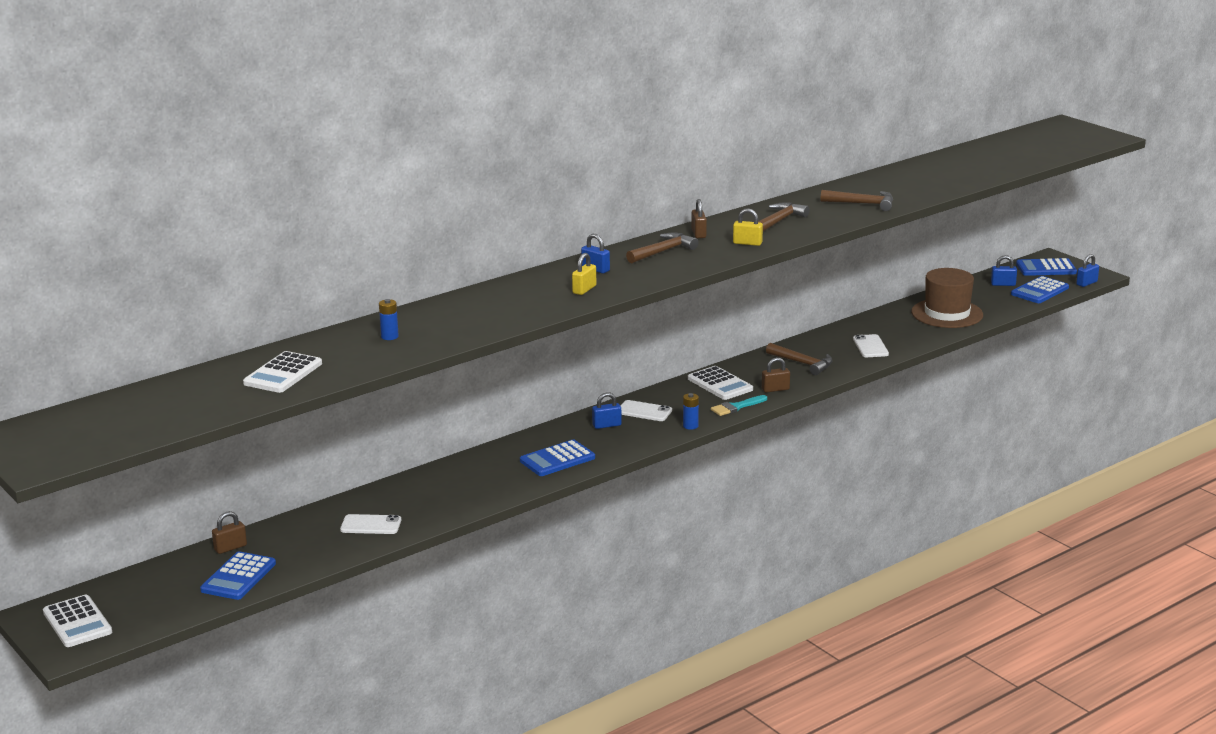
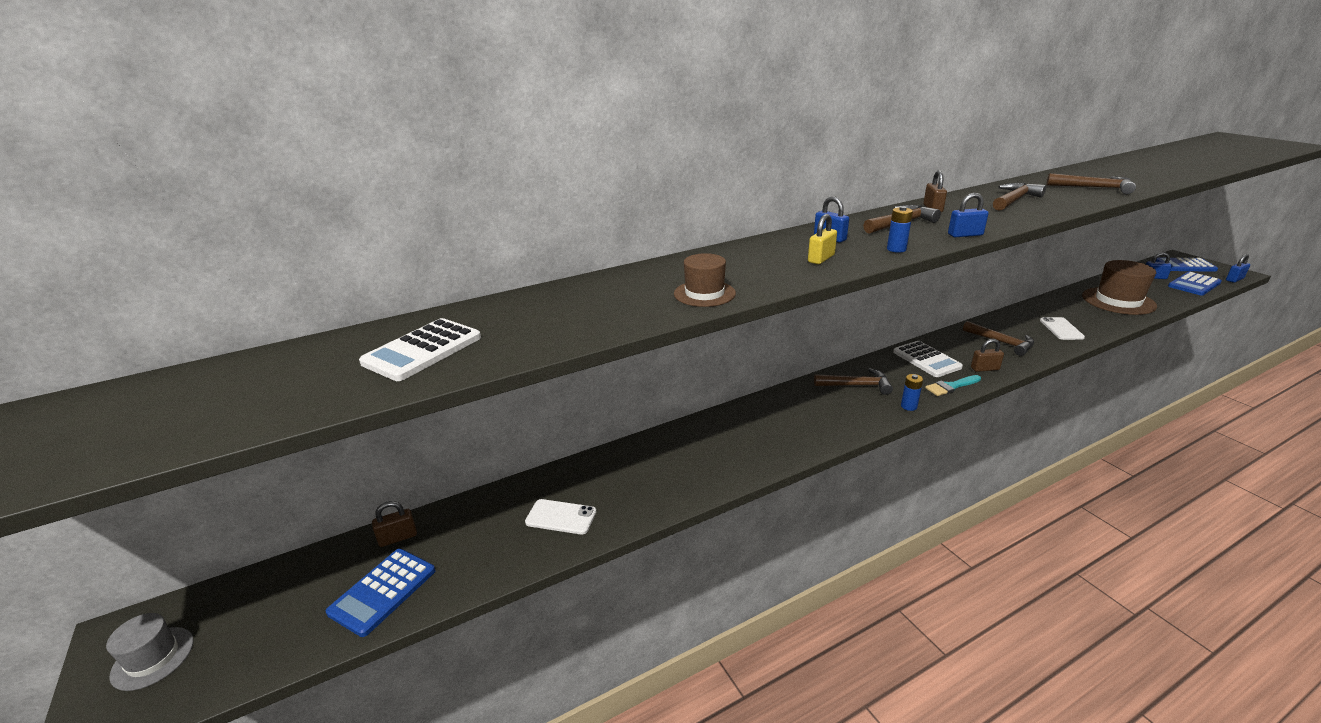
camera: 10 degrees right, 5 degrees up
white calculator [43,595,112,647] -> grey hat [106,613,194,691]
blue battery [379,299,399,340] -> blue battery moved to [887,206,913,253]
blue calculator [520,440,595,476] -> none
blue padlock [592,392,622,429] -> blue padlock moved to [948,193,989,237]
white phone [621,400,672,421] -> brown hammer [814,368,893,395]
yellow padlock [733,208,763,246] -> none
none -> brown hat [674,253,736,307]

